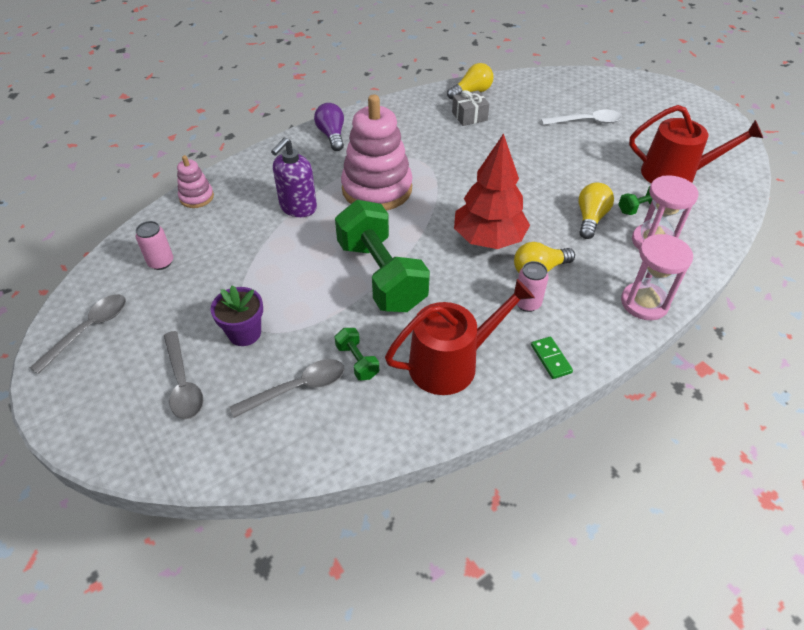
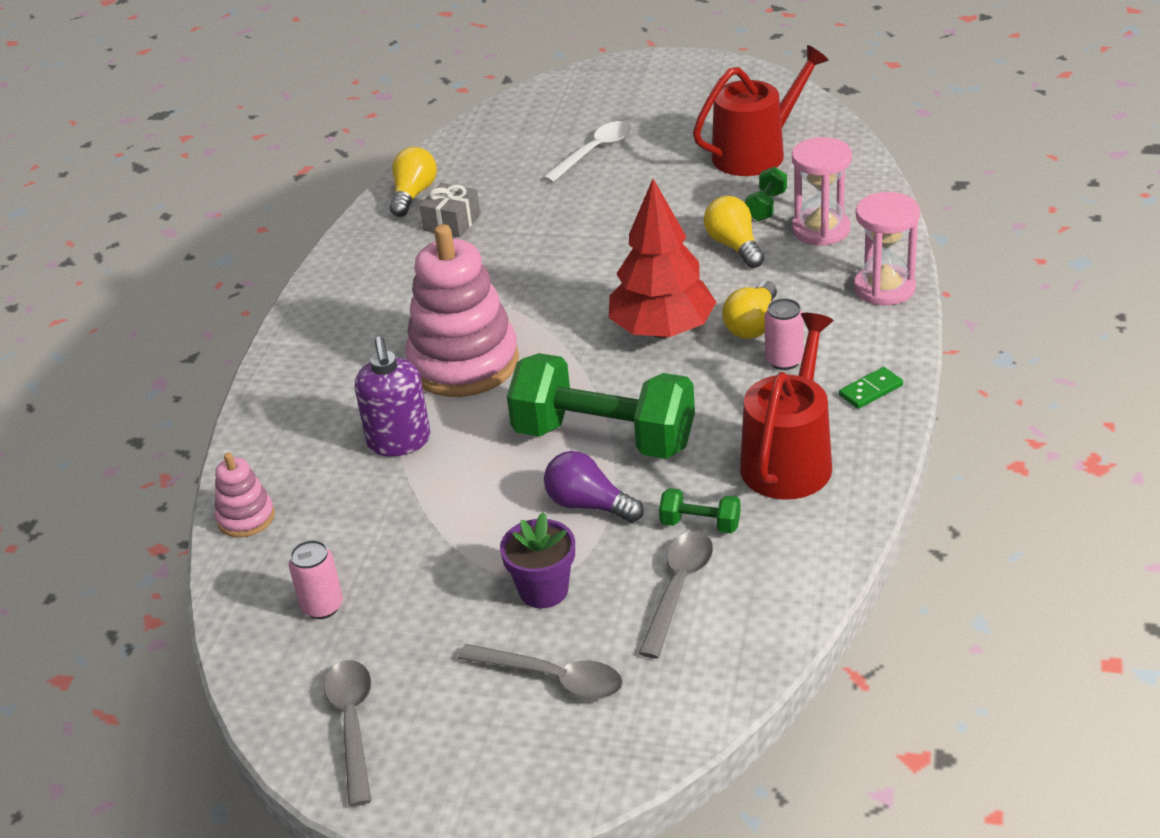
camera: 40 degrees left, 10 degrees down
purple light bulb [314,103,344,151] -> purple light bulb moved to [544,451,644,523]
green domino [531,336,573,379] -> green domino turned 60 degrees counterclockwise [839,367,903,409]

